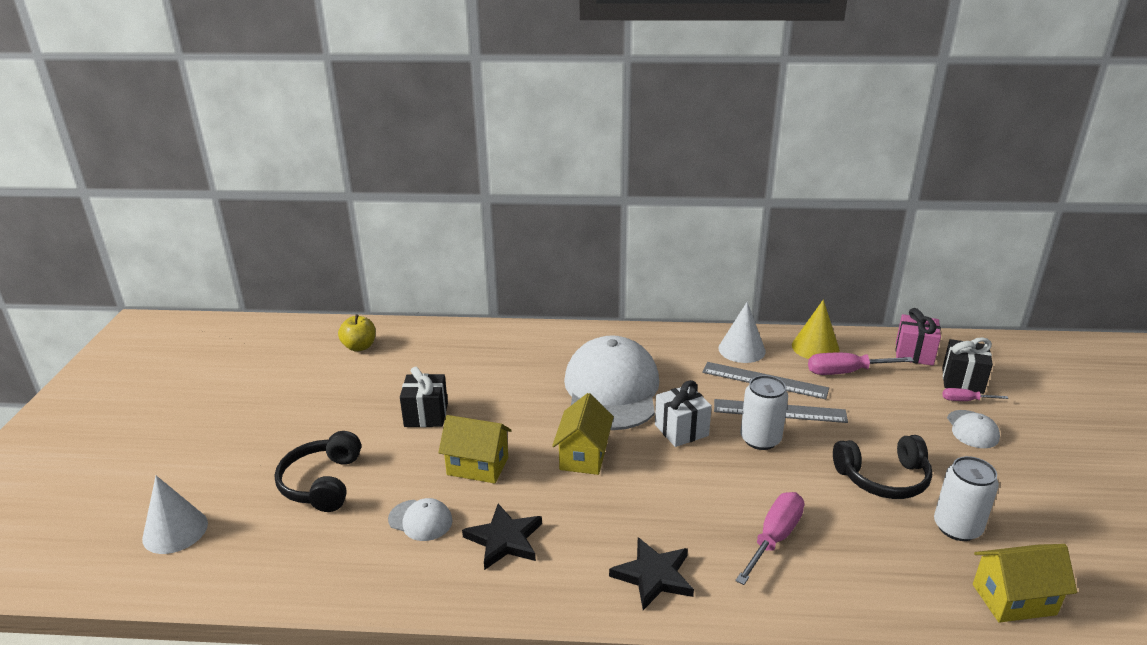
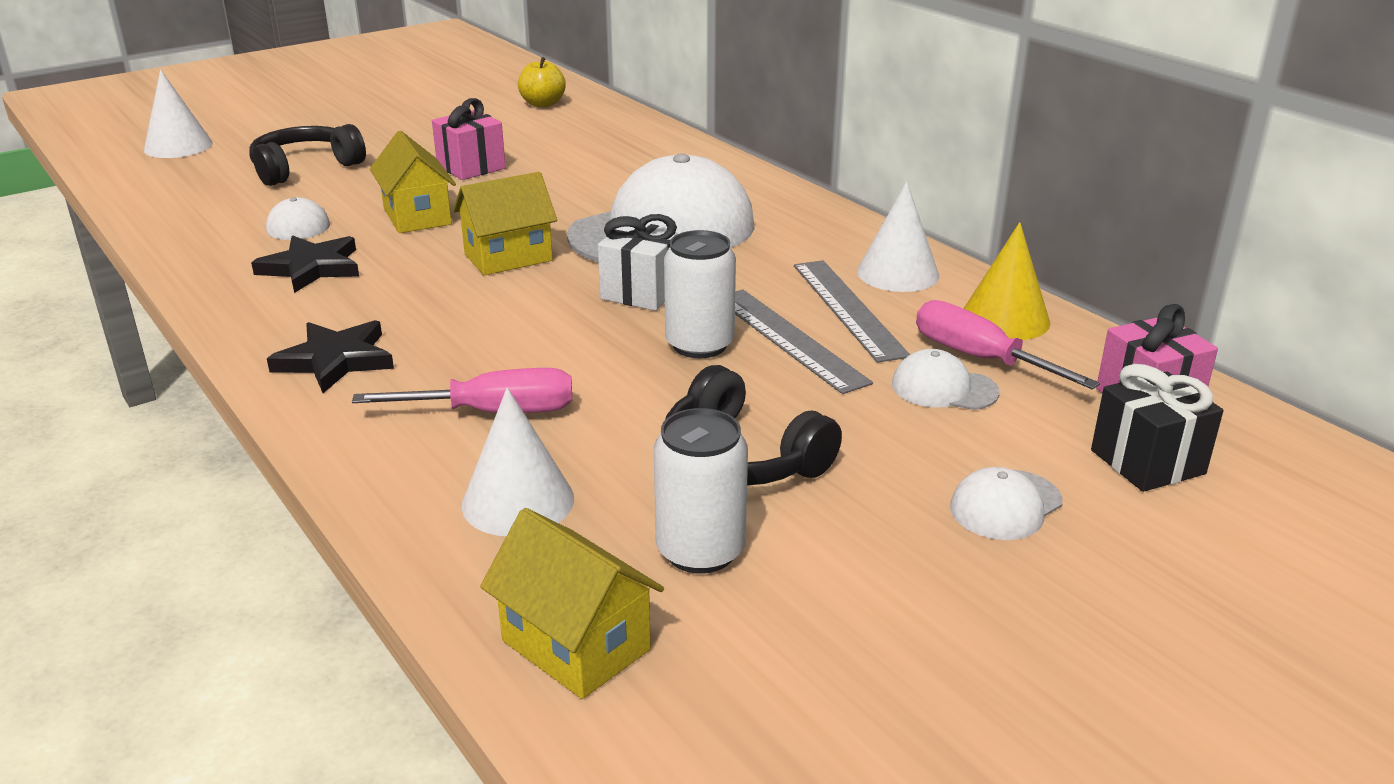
camera: 50 degrees right, 0 degrees up
black gift [400,367,448,427] -> pink gift [432,98,506,180]
pink screwdriver [942,388,1009,401] -> none
none -> white cone [462,387,574,536]
none -> white cap [892,349,1000,410]

